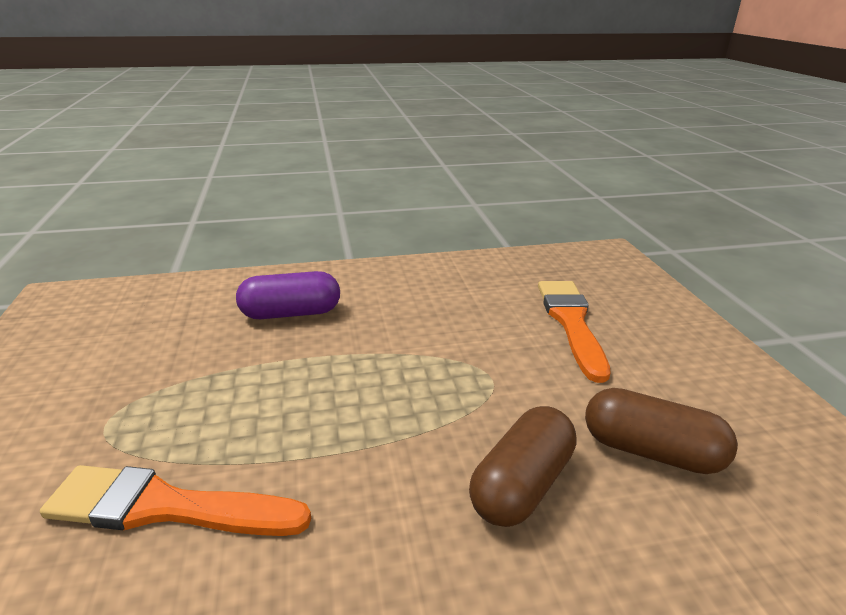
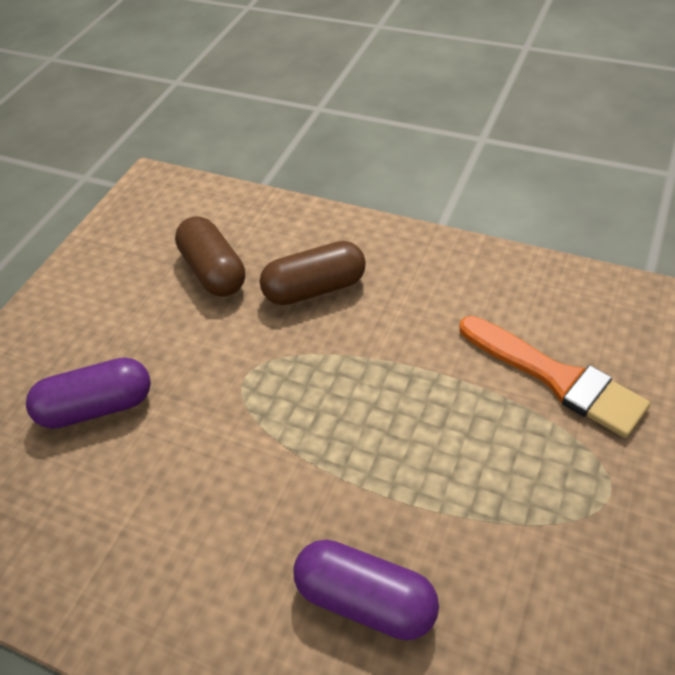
camera: 140 degrees left, 20 degrees up
orange brush [538,281,611,383] -> purple capsule [26,357,151,429]

